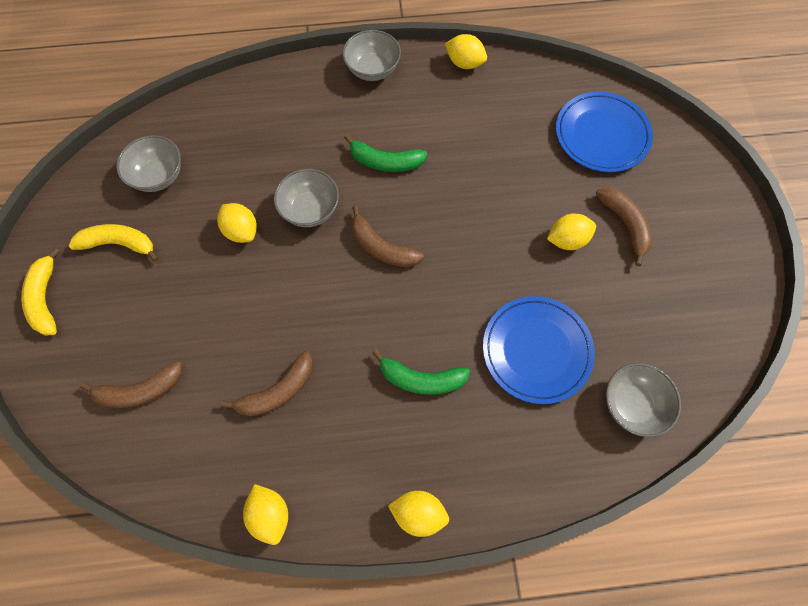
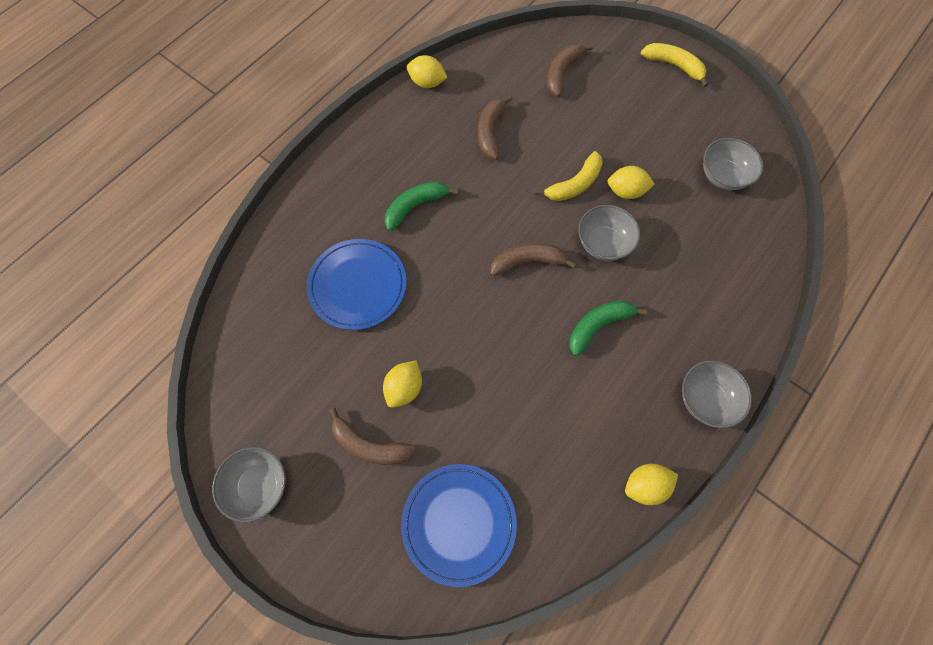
camera: 135 degrees right, 0 degrees up
yellow banana [69,224,159,262] -> yellow banana moved to [535,151,603,201]
yellow lemon [388,491,449,537] -> none
grey bowl [606,363,681,437] -> grey bowl moved to [212,447,286,522]

